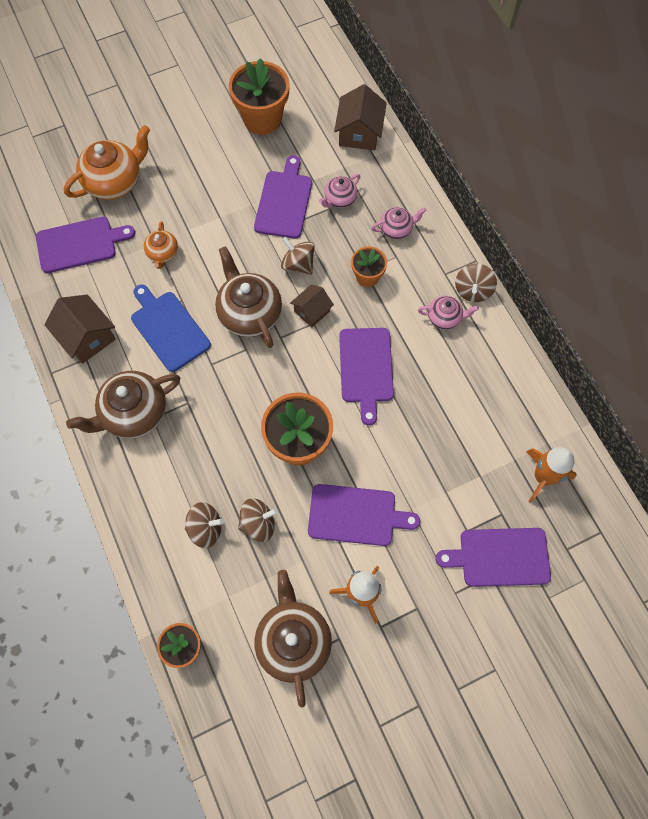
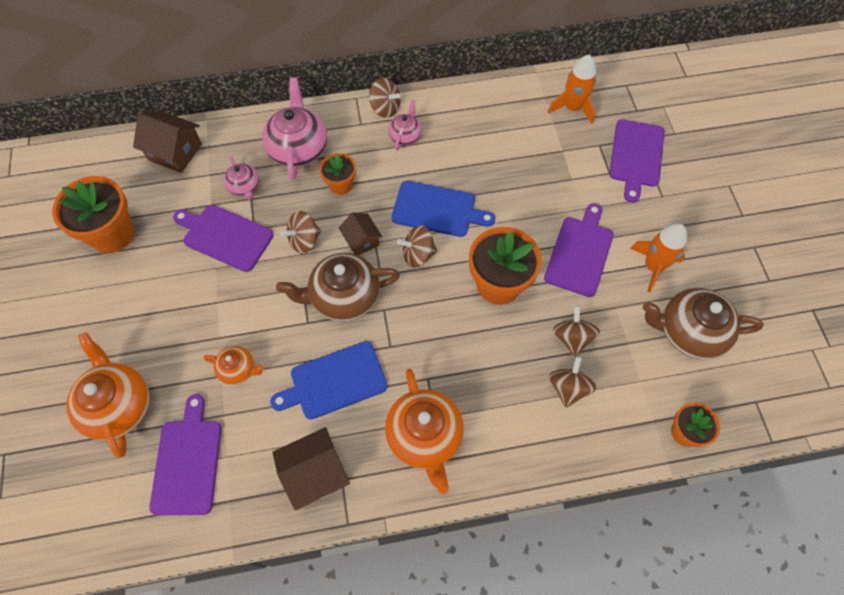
camera: 75 degrees left, 5 degrees down
brown teapot [66,371,180,439] -> orange teapot [385,369,464,494]
purple cutting board [339,328,394,425] -> blue cutting board [391,181,495,237]
pink teapot [371,207,426,239] -> pink teapot [262,77,327,180], size x1.87
none -> brown spinning top [397,225,437,268]

